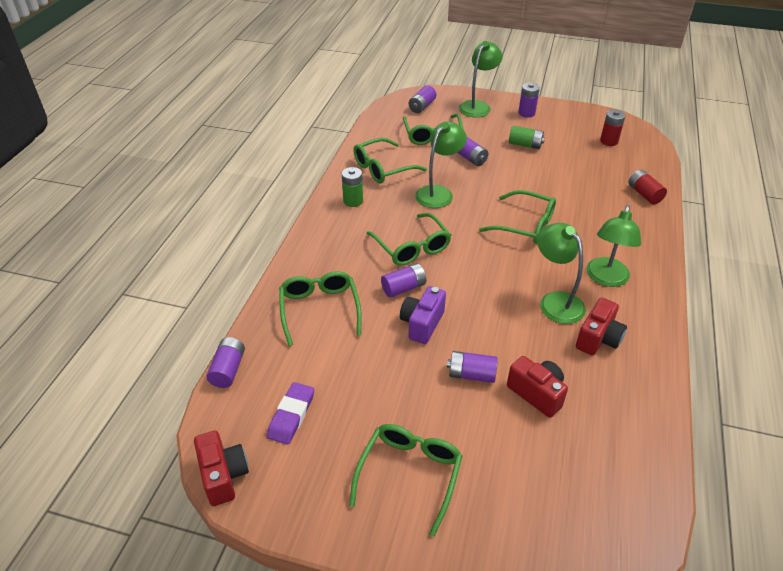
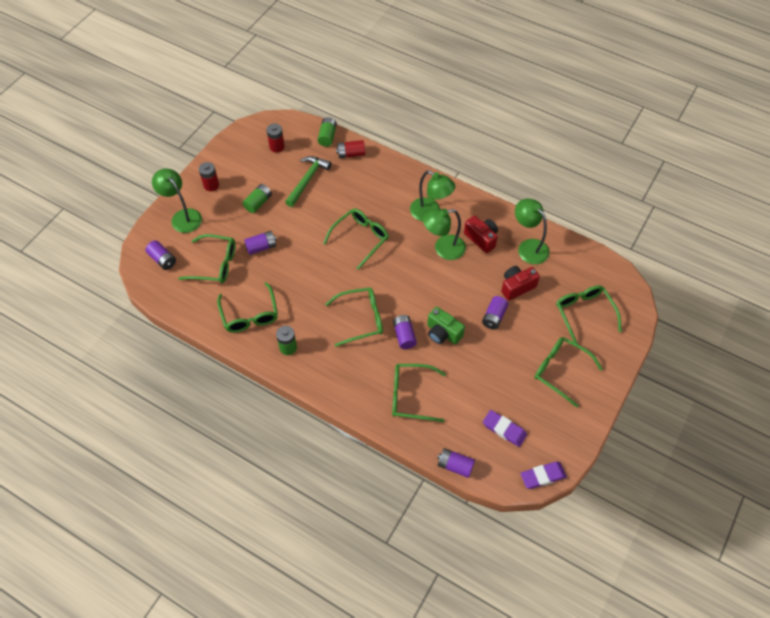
camera: 75 degrees left, 15 degrees up
red camera [194,431,249,506] -> purple eraser [520,461,567,489]
purple camera [400,286,446,344] -> green camera [427,307,465,345]
green lamp [415,121,467,208] -> green lamp moved to [515,199,550,264]
purple battery [518,83,540,118] -> red battery [199,162,219,191]
none -> green hammer [285,156,331,207]
none -> green battery [318,117,337,147]
none -> green glasses [556,285,622,344]

